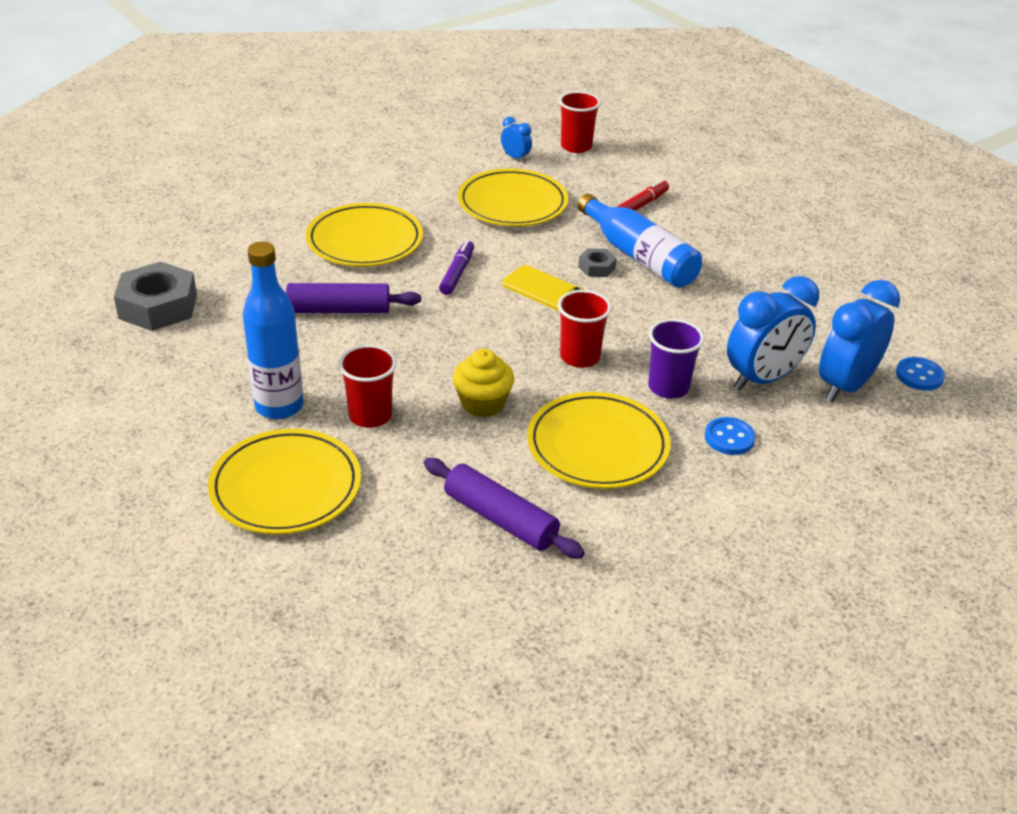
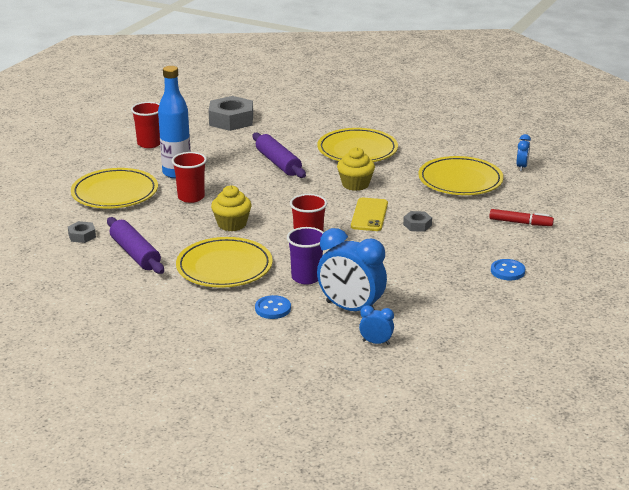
camera: 65 degrees right, 10 degrees down
purple rolling pin [424,458,585,559] -> purple rolling pin turned 45 degrees counterclockwise [107,217,164,274]
purple marker [439,240,474,295] -> yellow cupcake [337,147,375,191]
red cup [559,91,601,153] -> red cup moved to [131,102,160,148]
blue bottle [577,194,702,288] -> none
blue clock [819,280,900,402] -> blue clock [359,305,394,345], size x0.47
blue button [896,357,945,391] -> blue button moved to [491,259,525,280]
none -> grey nut [68,221,96,243]

